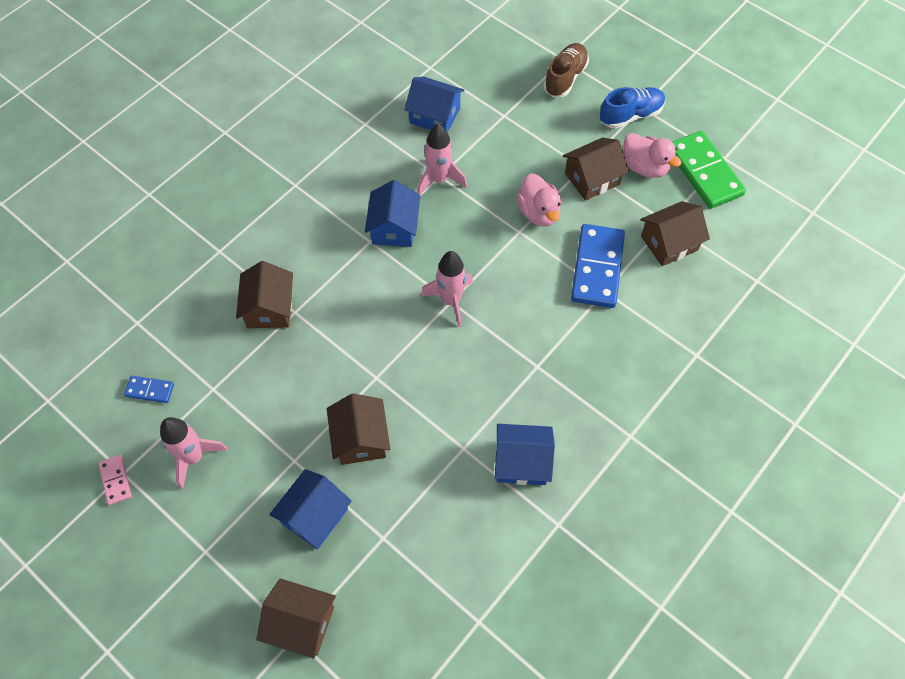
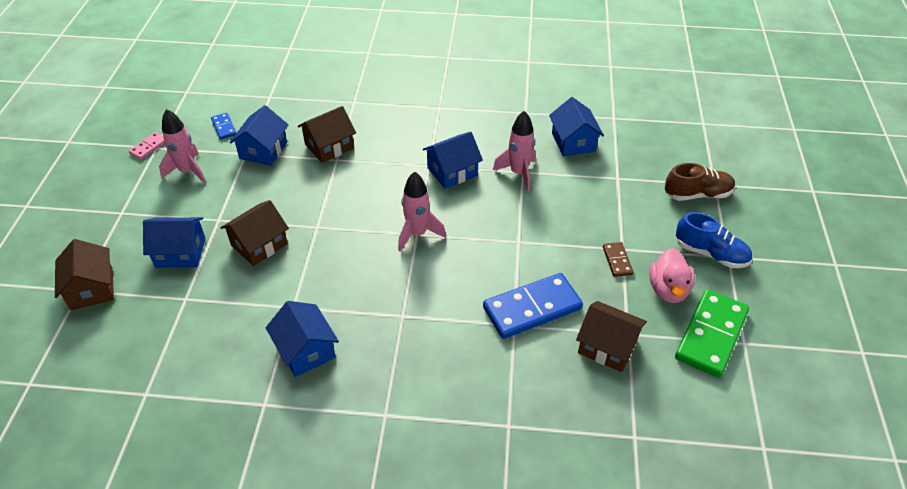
camera: 55 degrees right, 15 degrees down
pink duck [517,174,561,227] -> none
brown house [563,137,629,201] -> brown domino [603,242,633,277]
none -> blue house [230,105,288,166]

